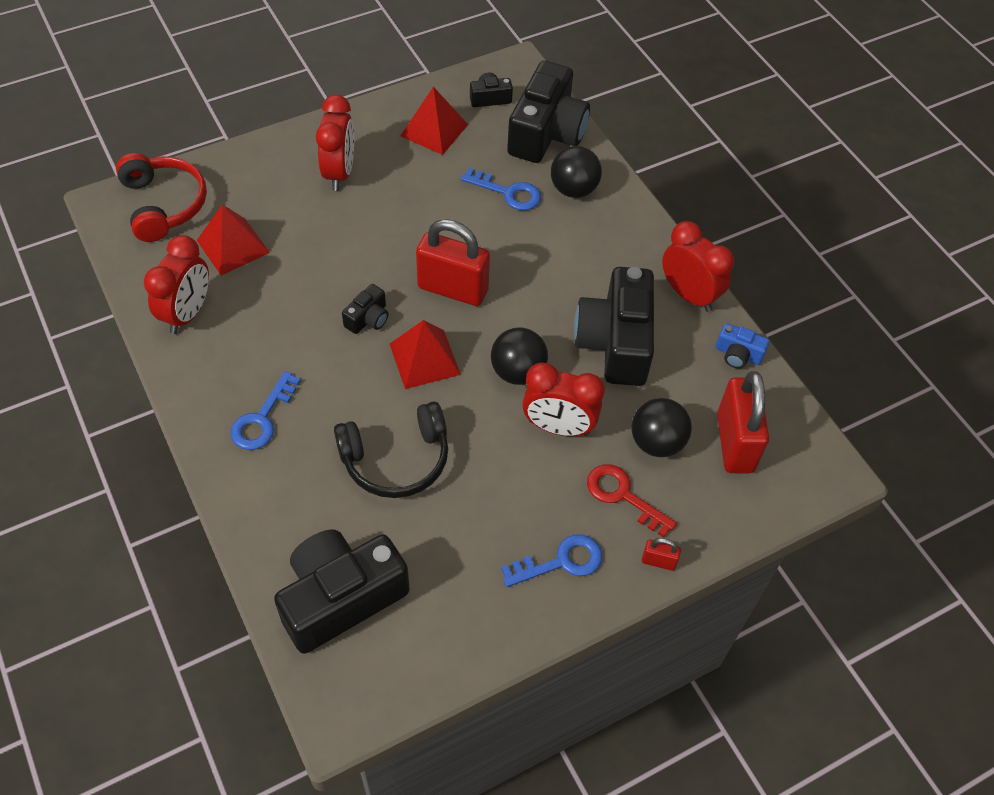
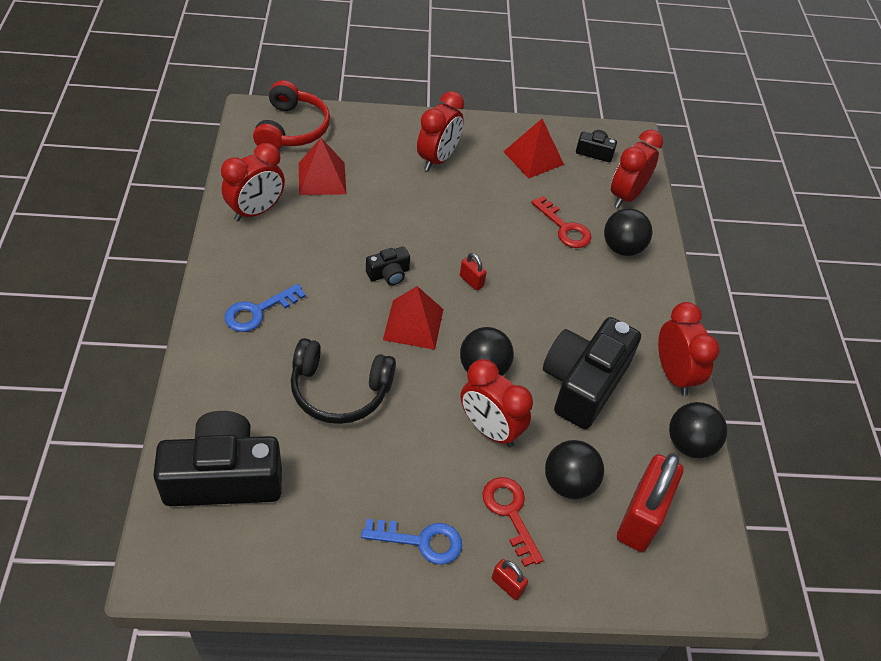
camera: 25 degrees right, 5 degrees down
red padlock [416,219,490,306] -> red padlock [460,253,487,291], size x0.43
blue key [461,168,541,211] -> red key [531,196,591,248]
black camera [507,61,590,163] -> red clock [611,129,663,208]
blue camera [716,323,770,368] -> black ball [669,402,727,458]

